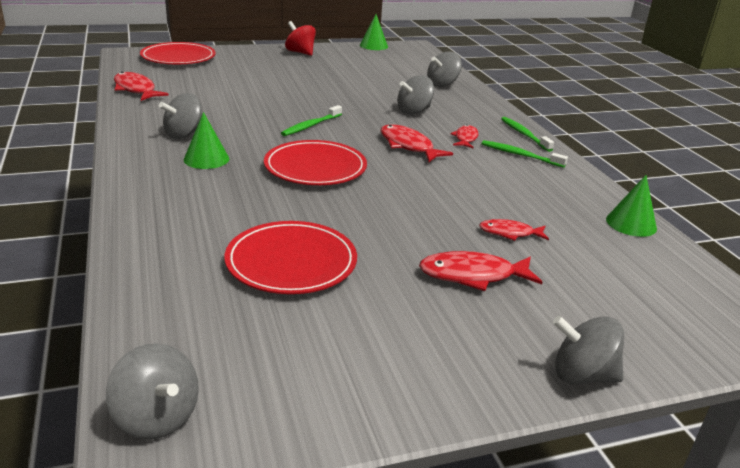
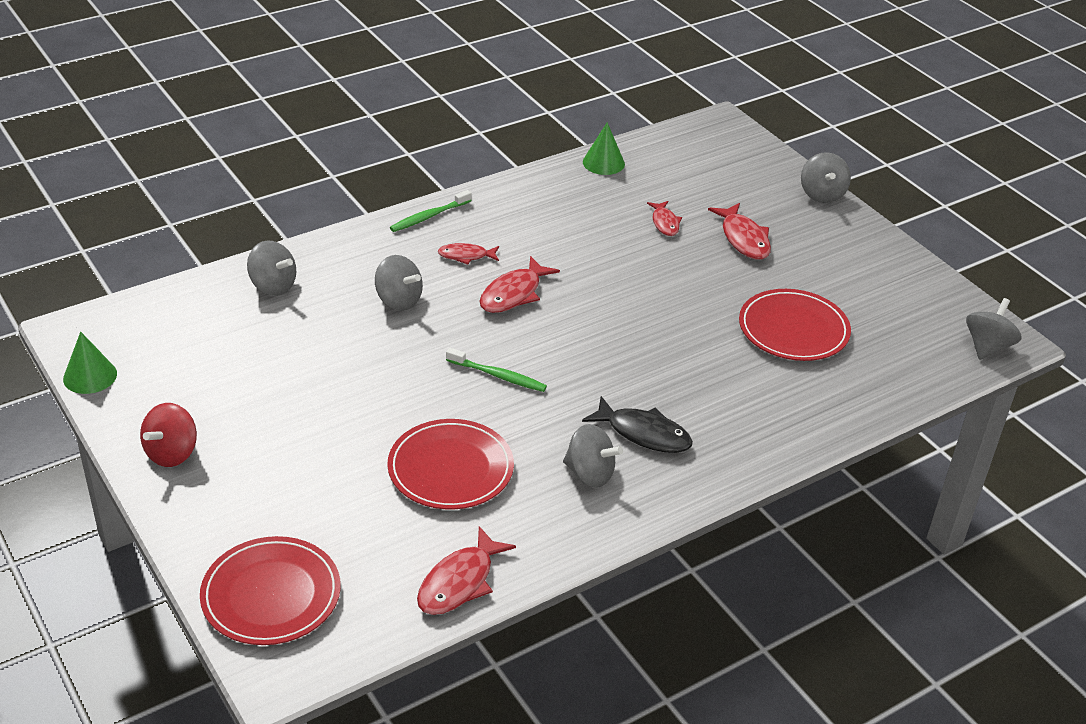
camera: 105 degrees left, 10 degrees up
green cone [184,112,229,169] -> black fish [582,396,693,453]
red plate [264,140,367,185] -> red plate moved to [387,419,514,509]
green toothbrush [481,140,568,168] -> none

